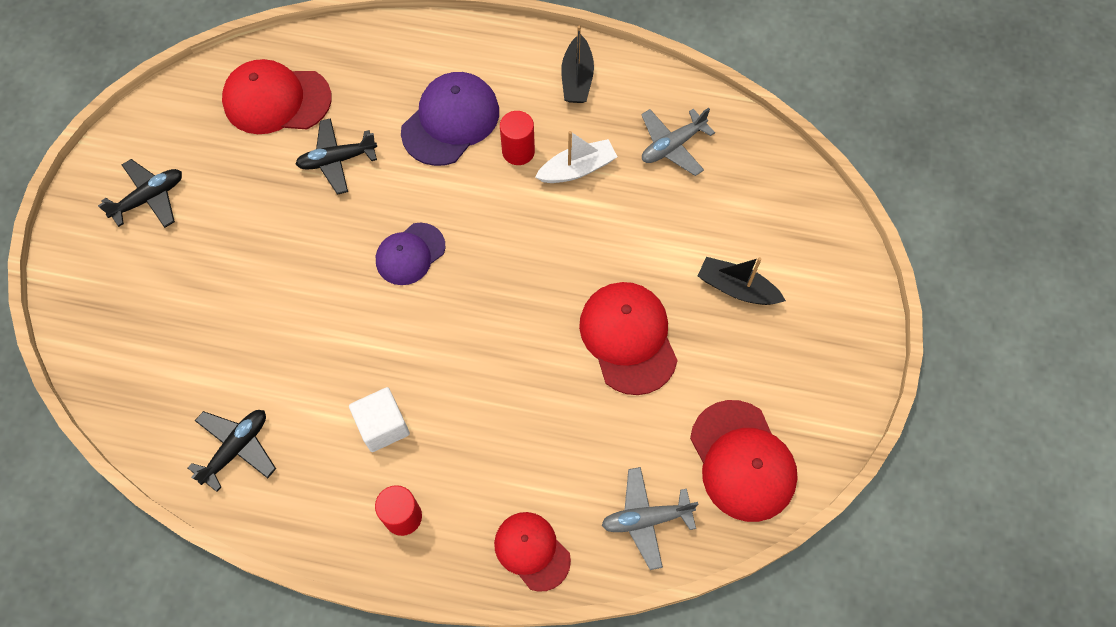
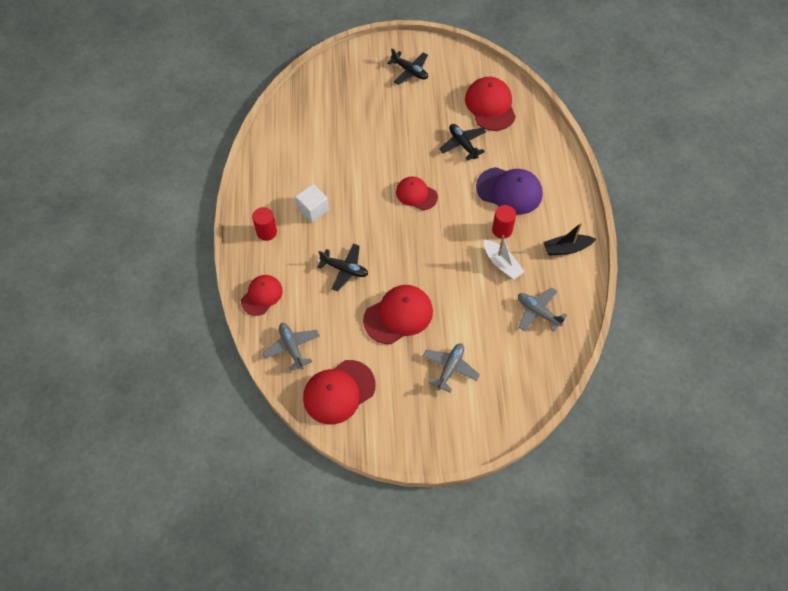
camera: 75 degrees right, 5 degrees down
black plane [188,410,276,492] -> black plane moved to [317,244,368,291]
purple cap [376,223,445,285] -> red cap [396,176,438,210]
black boat [698,257,786,305] -> grey plane [423,343,480,392]

